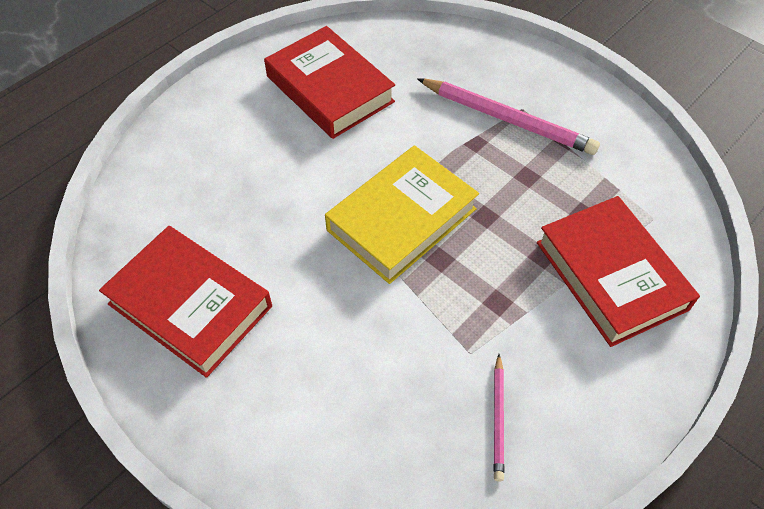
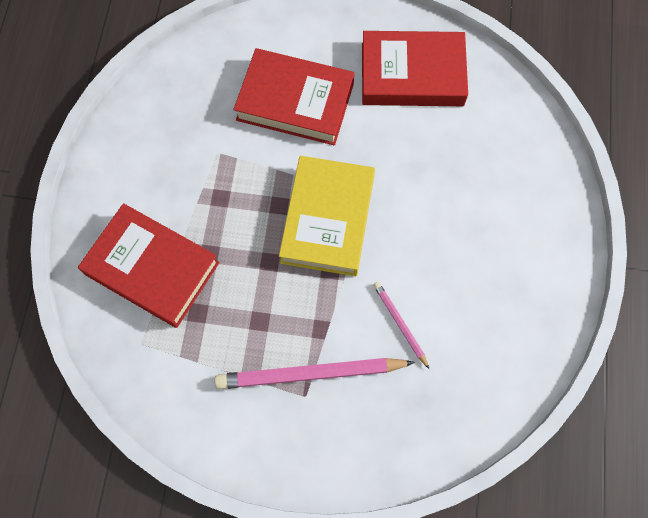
camera: 145 degrees right, 15 degrees up
red book [264,26,395,139] -> red book moved to [233,48,354,145]
pink pencil [494,354,504,482] -> pink pencil moved to [373,282,429,369]

